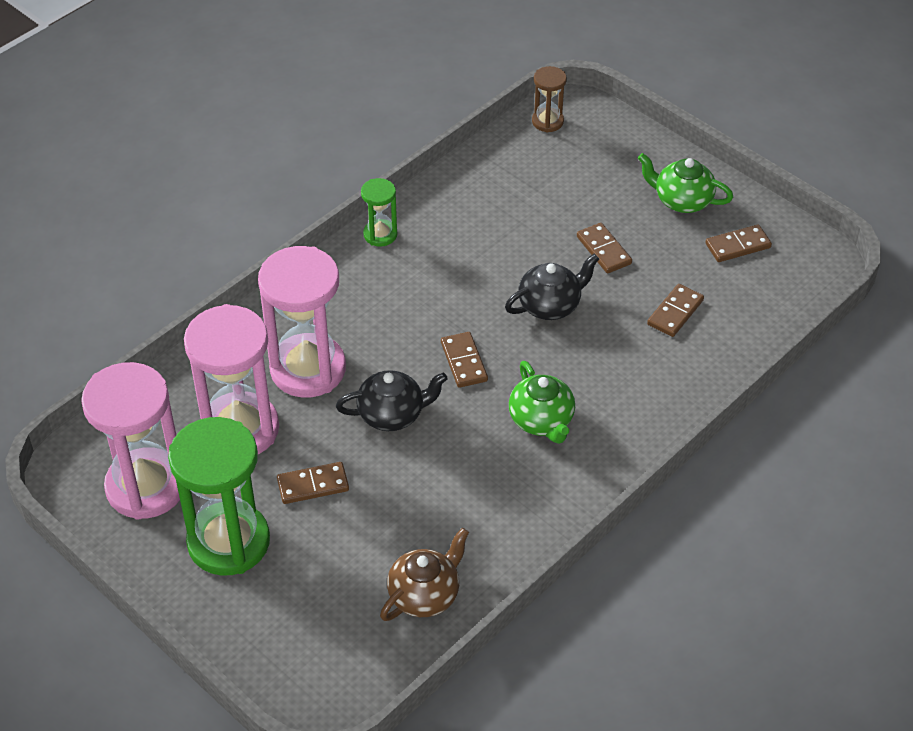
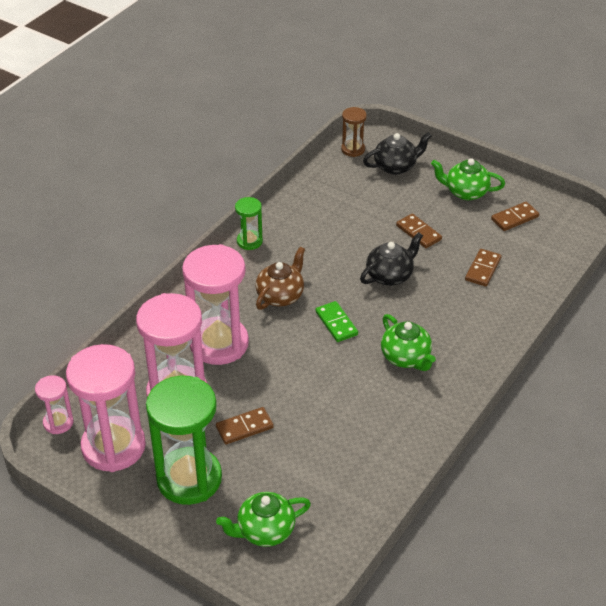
camera: 10 degrees left, 5 degrees down
black teapot [336,370,448,431] -> black teapot moved to [363,132,432,175]
brown teapot [380,528,469,621] -> brown teapot moved to [256,247,305,310]
brown domino [441,332,488,388] -> green domino [316,301,358,342]
none -> pink hourglass [35,375,73,434]
none -> green teapot [216,492,311,547]

